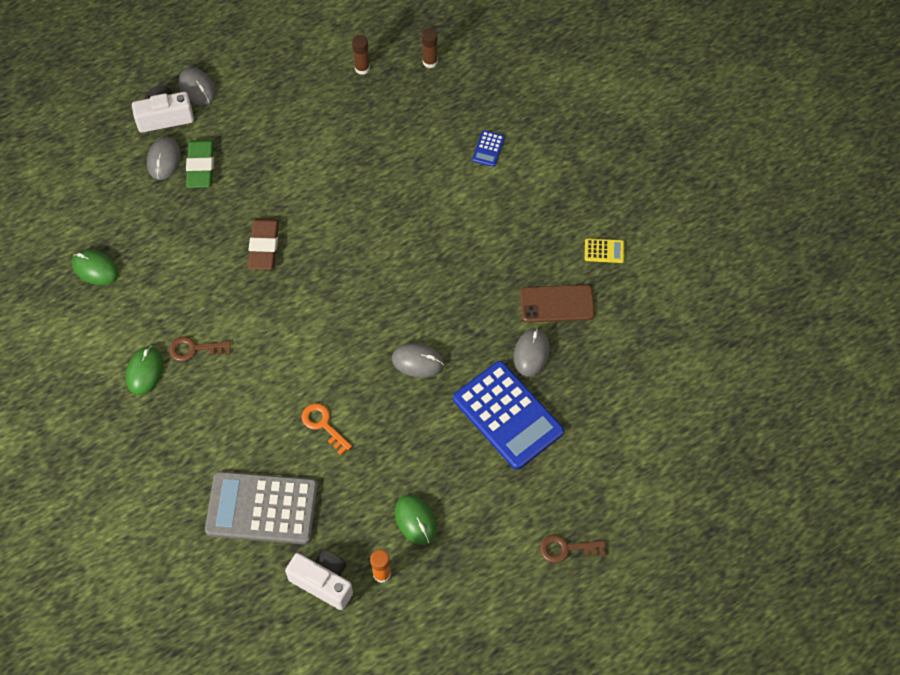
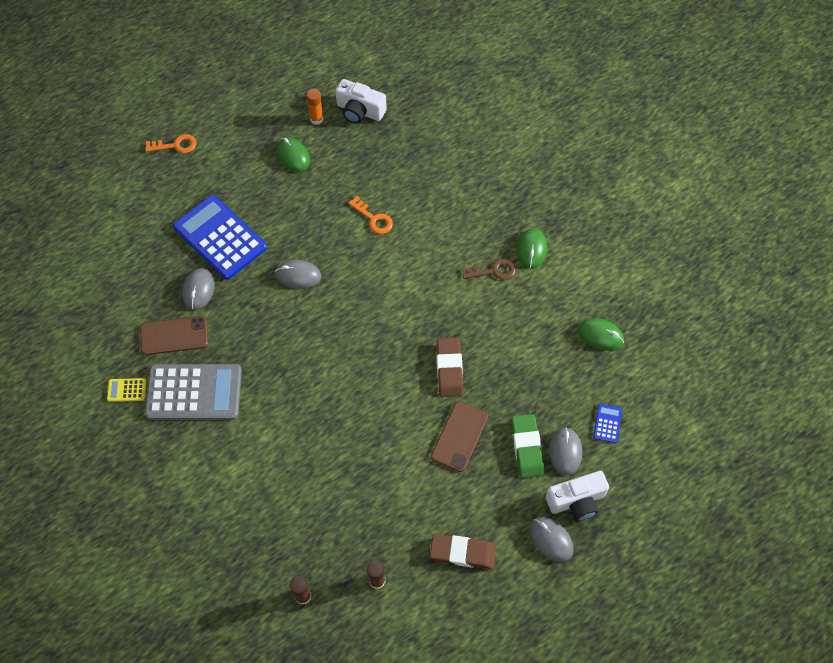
camera: 175 degrees right, 0 degrees up
grey calculator [205,471,318,544] -> grey calculator moved to [145,364,242,420]
blue calculator [472,130,505,167] -> blue calculator moved to [593,404,622,443]
brown key [540,535,606,563] -> orange key [145,134,196,153]
none -> brown eraser [430,534,496,569]
none -> brown phone [431,401,488,472]

